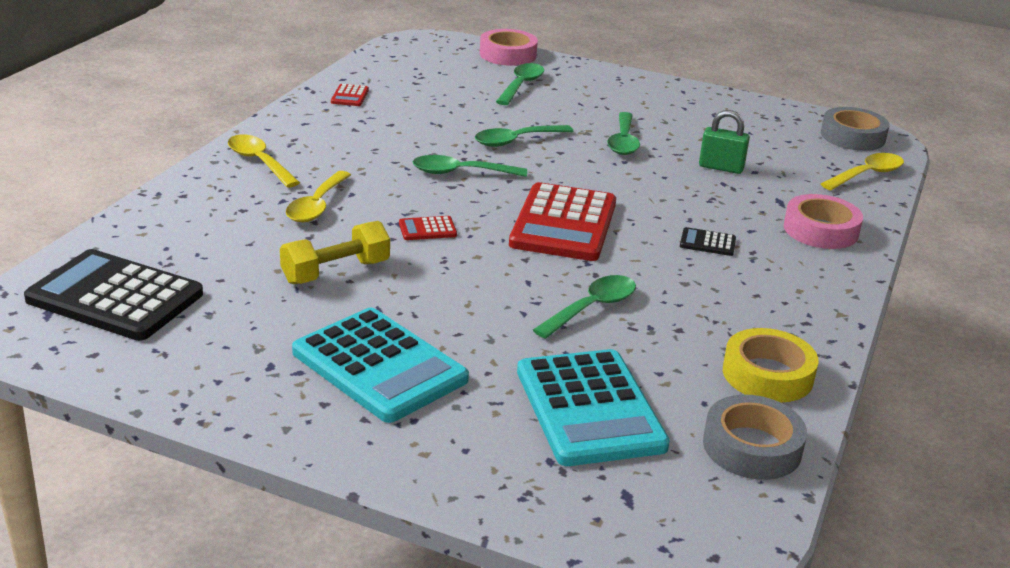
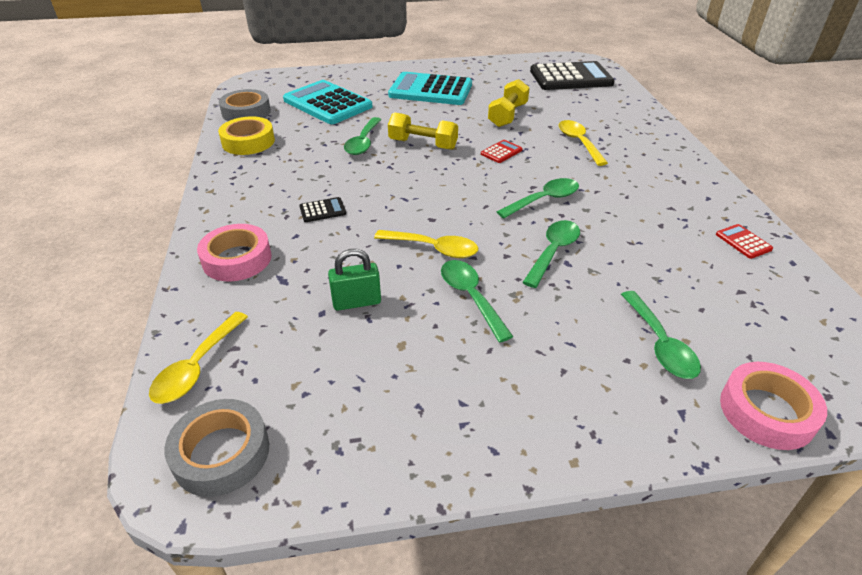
camera: 150 degrees right, 10 degrees up
yellow spoon [228,134,300,188] -> yellow spoon moved to [374,230,478,258]
red calculator [509,182,616,261] -> none
none -> yellow dumbbell [388,112,458,150]

